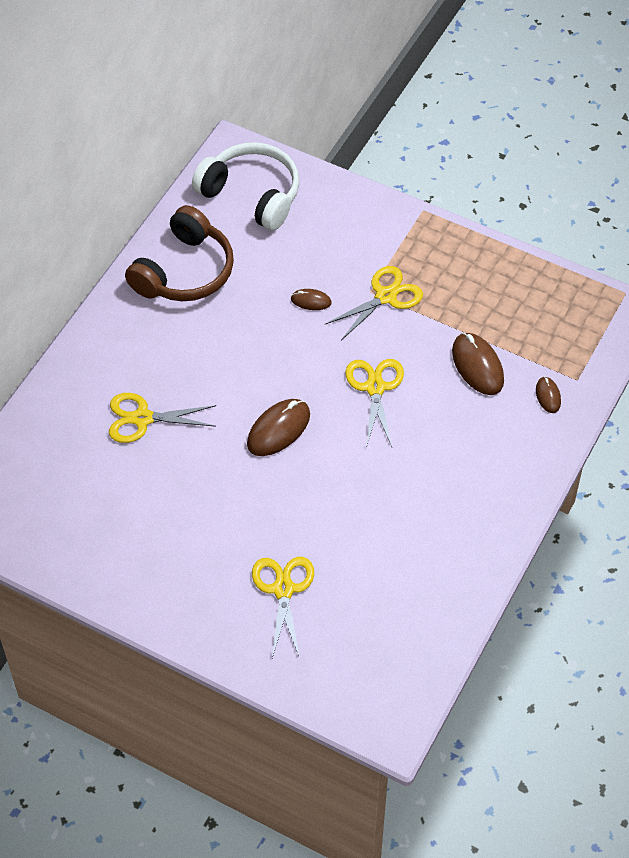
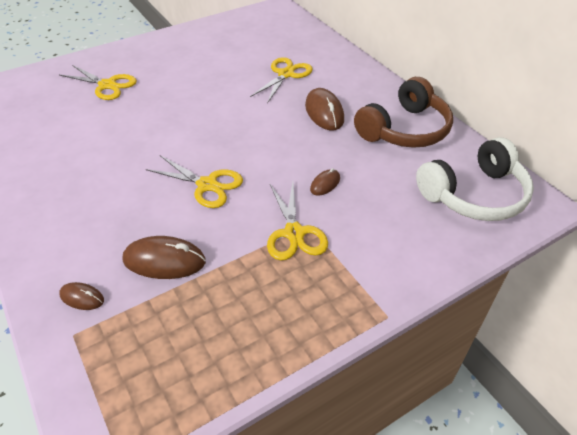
camera: 120 degrees right, 10 degrees down
brown headphones [125,205,234,301] -> brown headphones turned 105 degrees counterclockwise [354,77,453,148]
brown mouse [247,399,310,456] -> brown mouse moved to [305,88,344,131]

